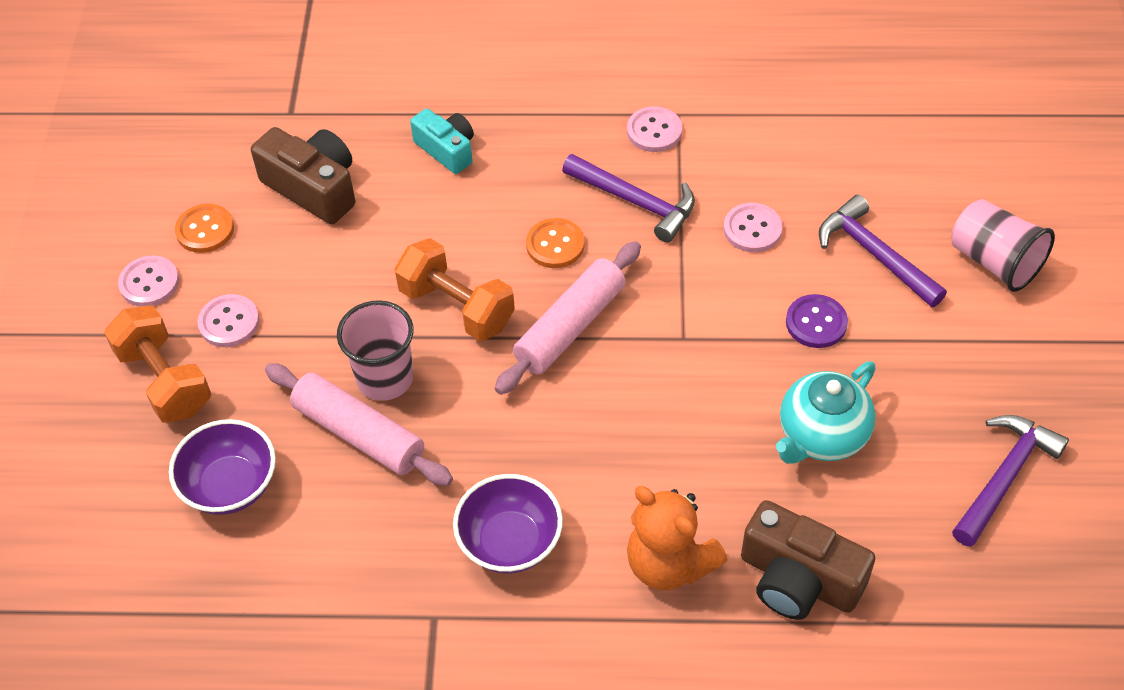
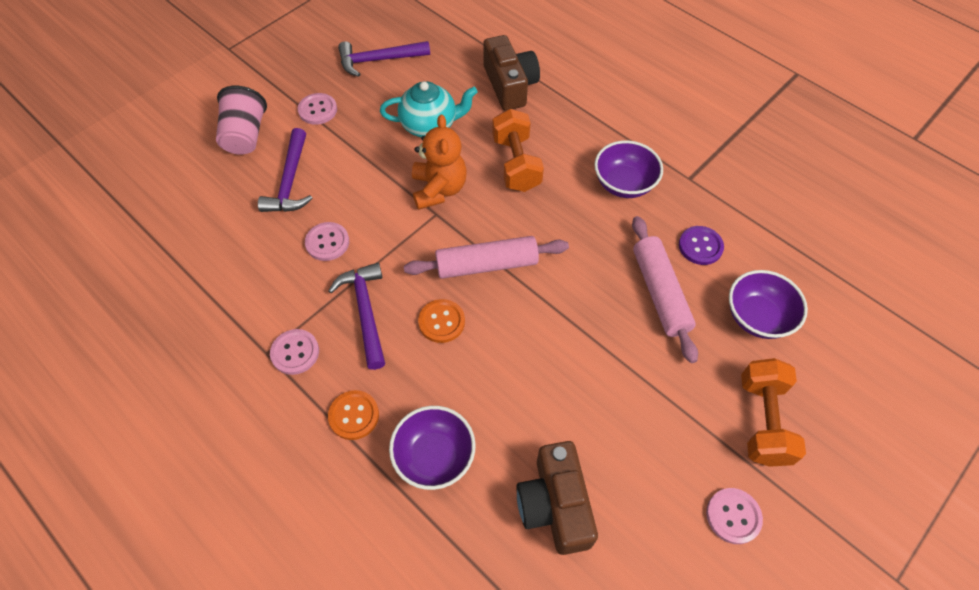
camera: 140 degrees left, 5 degrees up
orange button [175,204,234,253] -> orange button moved to [328,390,379,440]
pink button [197,294,259,347] -> pink button moved to [298,93,337,125]
pink cup [337,300,414,401] -> none
orange dumbbell [394,238,515,341] -> orange dumbbell moved to [492,109,544,192]
turquoise camera [410,108,474,174] -> purple bowl [389,406,476,490]
orange teddy bear [627,486,728,590] -> orange teddy bear moved to [412,114,467,210]
purple button [786,294,848,348] -> purple button moved to [679,226,724,265]

